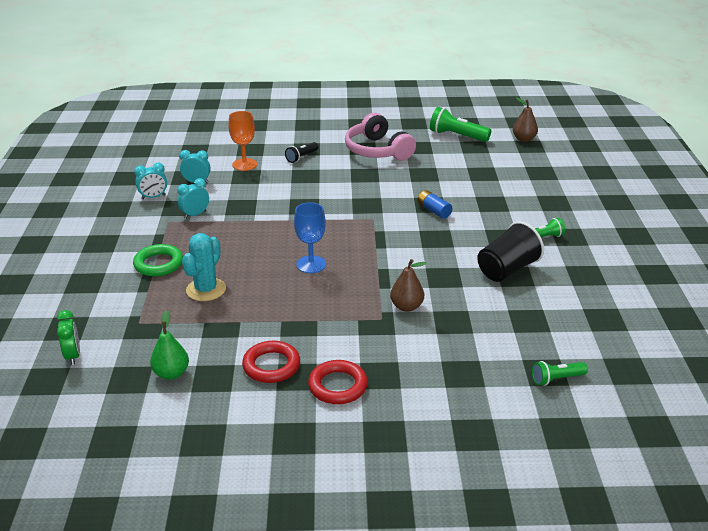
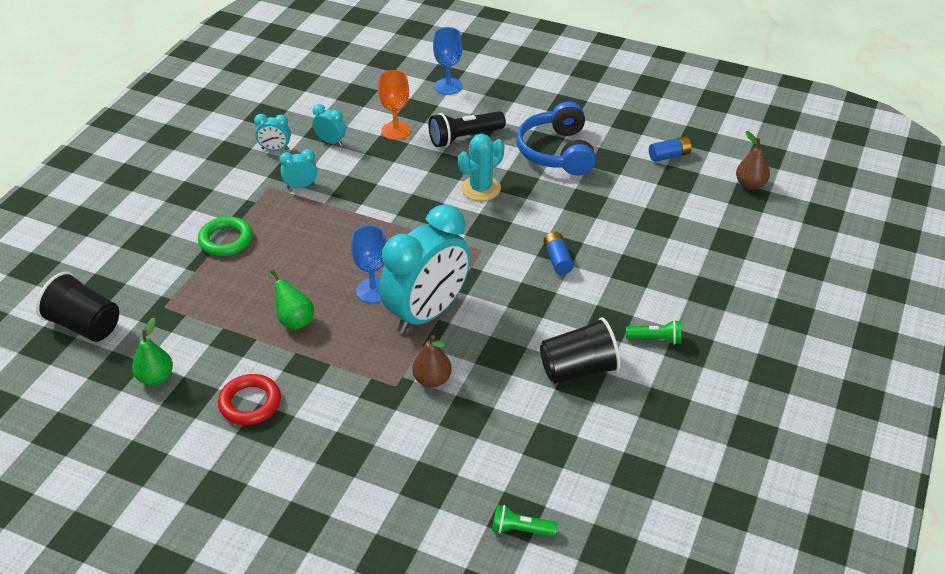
camera: 25 degrees right, 10 degrees up
green clock [57,310,80,365] -> black cup [36,272,119,342]
turquoise cactus [182,233,226,301] -> turquoise cactus moved to [458,134,504,201]
black flashlight [285,142,318,163] -> black flashlight [429,111,506,147], size x1.67
red ring [308,360,368,404] -> none
pink headphones [345,113,416,161] -> blue headphones [516,101,596,175]
green flashlight [430,107,491,142] -> blue battery [649,136,692,162]
none -> green pear [268,270,314,330]
none -> turquoise clock [379,204,470,334]
none -> blue goblet [433,27,462,95]

